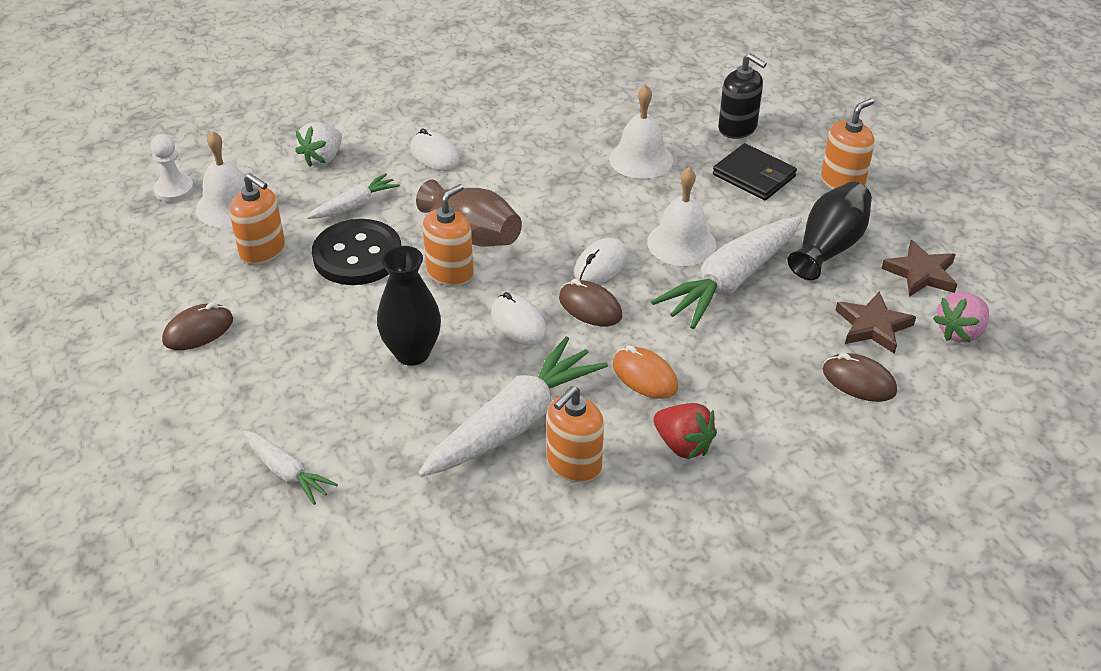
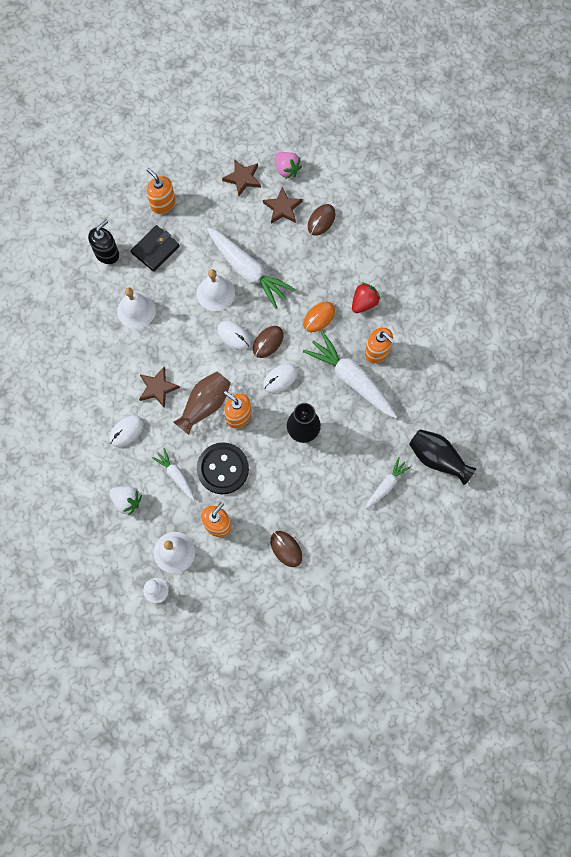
camera: 90 degrees left, 30 degrees up
black vase [787,182,872,280] -> black vase moved to [409,429,476,485]
none -> brown star [139,367,180,408]

